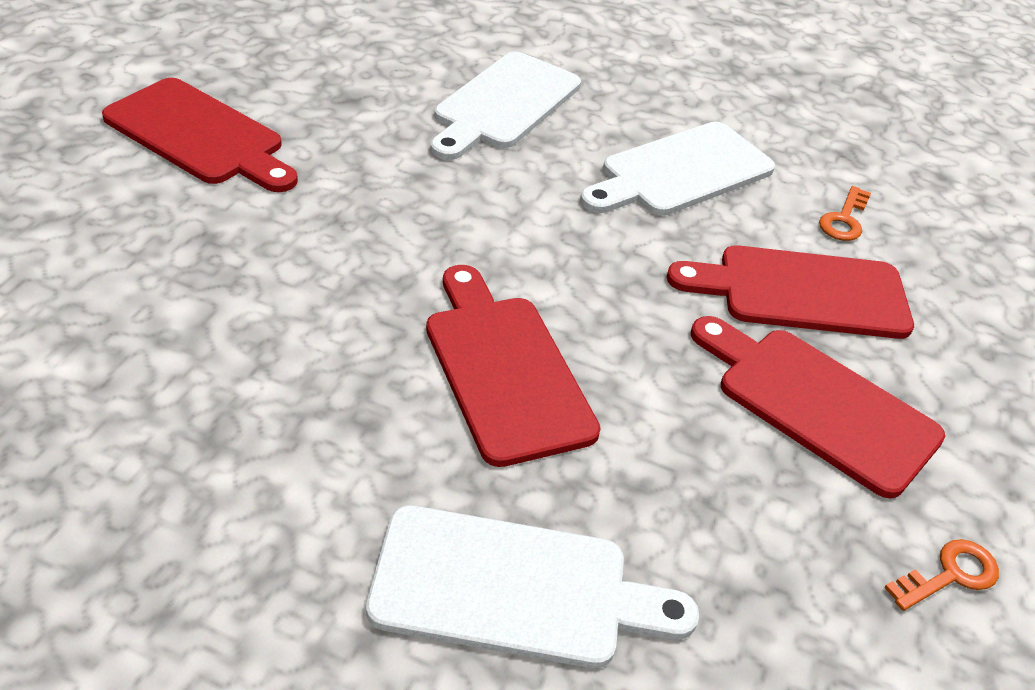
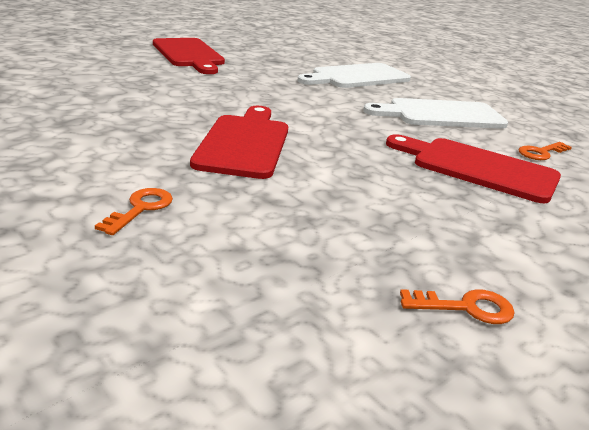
camera: 30 degrees right, 15 degrees down
white cutting board [366,505,699,668] -> orange key [95,188,173,235]
red cutting board [691,316,945,498] -> none

